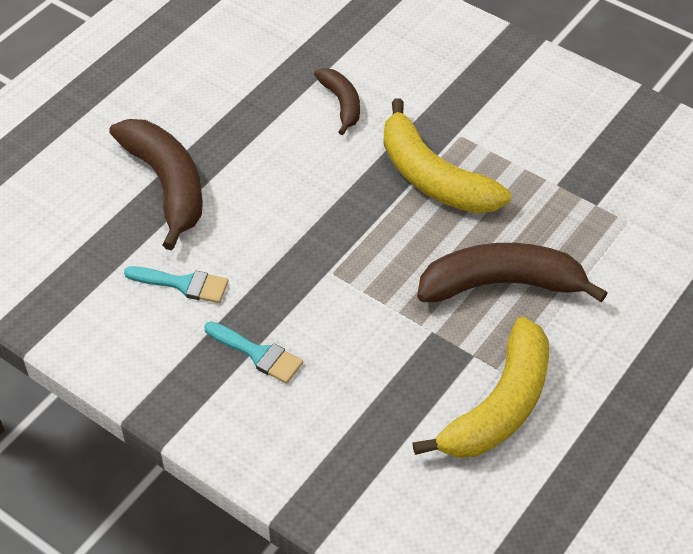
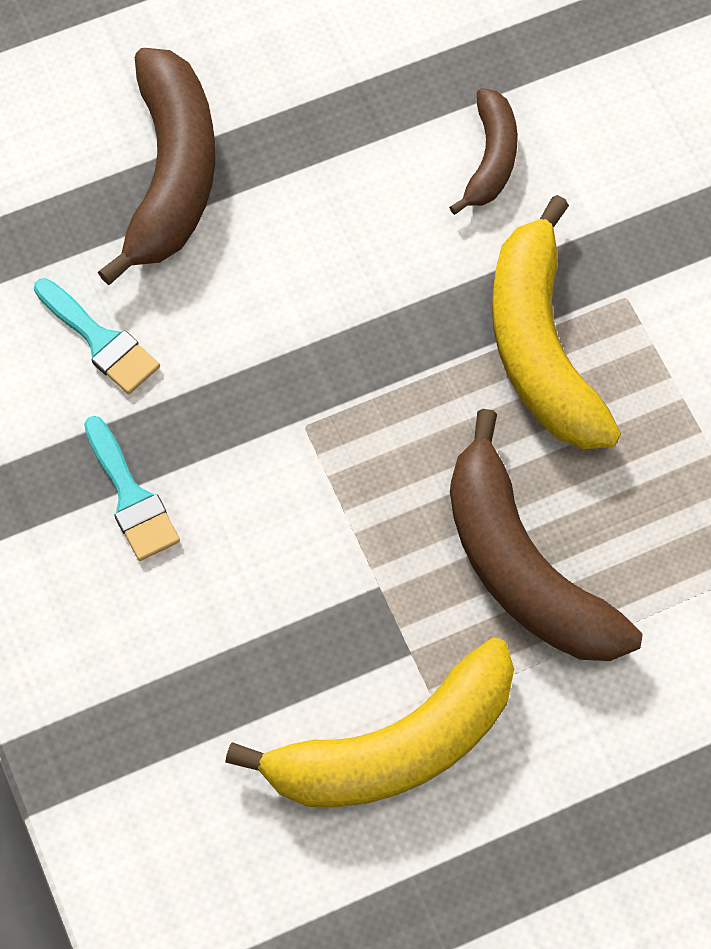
camera: 30 degrees right, 15 degrees up
brown banana [417,243,607,302] -> brown banana turned 150 degrees counterclockwise [450,409,643,661]

